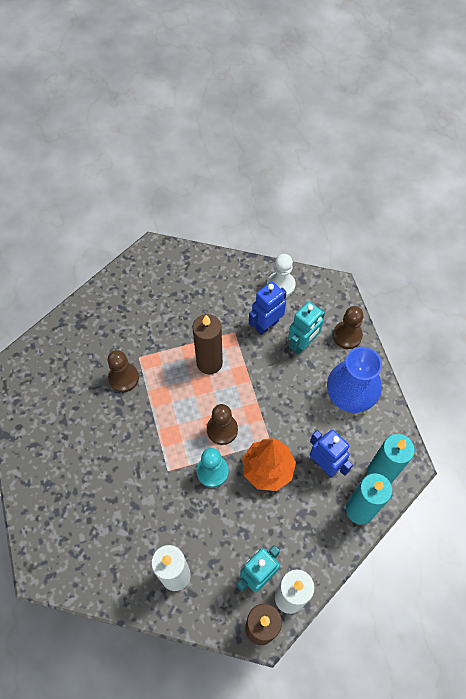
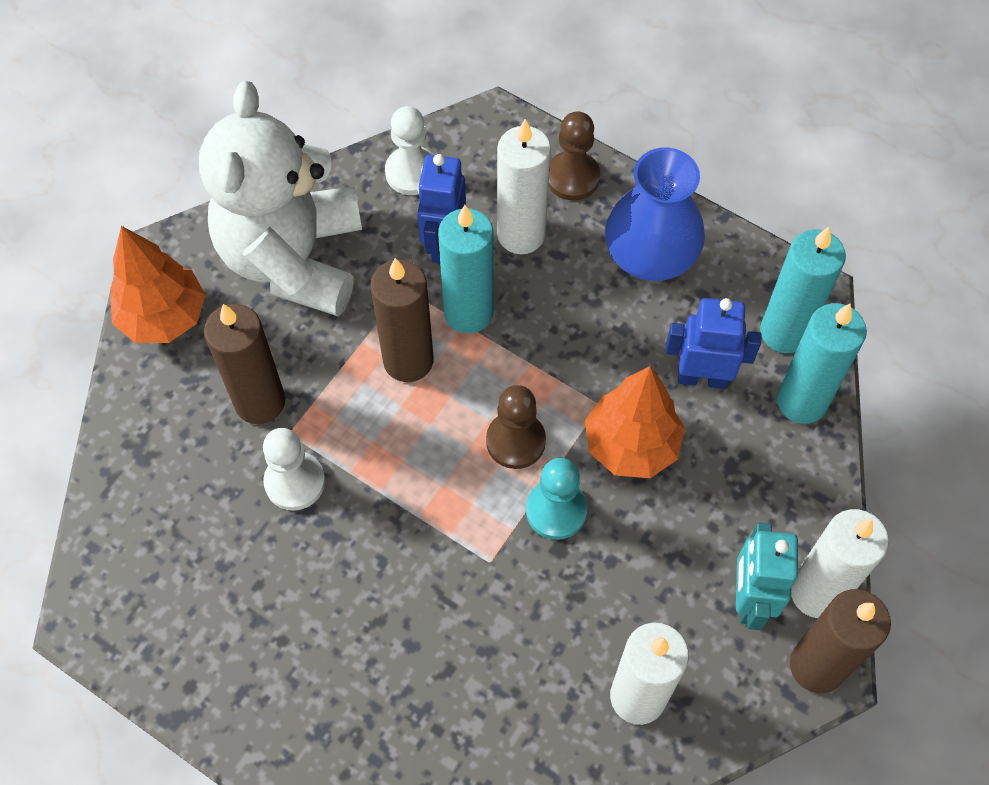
camera: 40 degrees left, 0 degrees up
brown pawn [107,350,139,392] -> white pawn [263,428,325,511]
turquoise robot [288,301,325,355] -> white candle [497,119,551,254]
none -> orange tree [110,226,206,343]
none -> white teddy bear [199,81,362,316]
none -> brown candle [204,304,285,424]
none -> turquoise candle [438,205,494,333]

